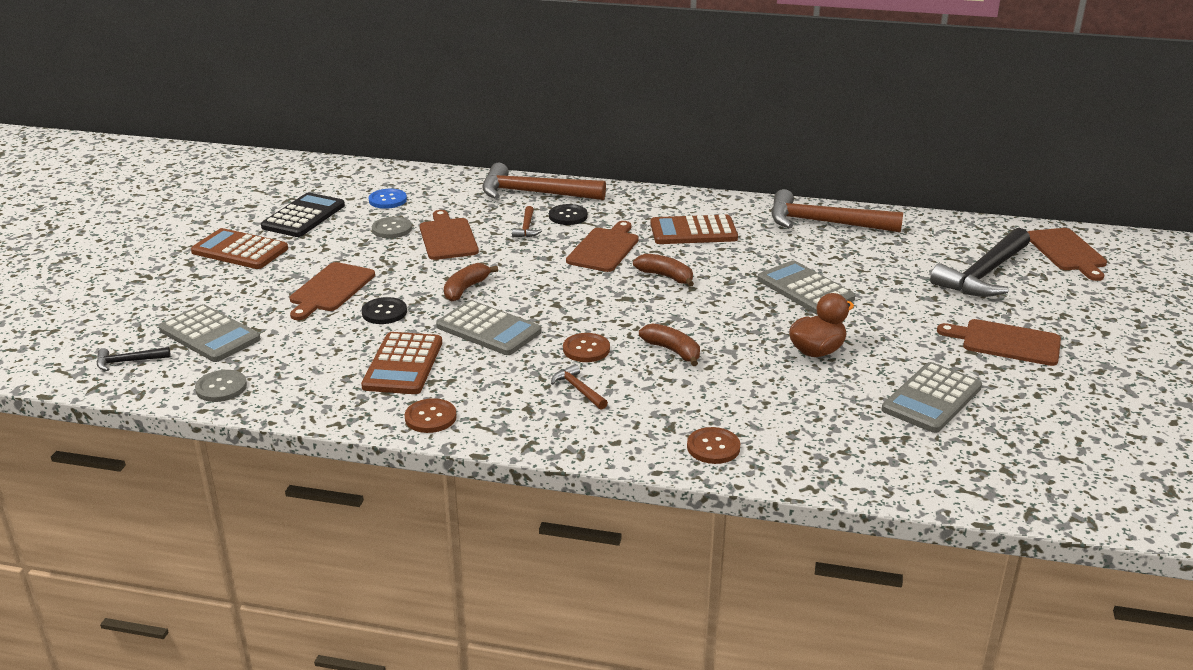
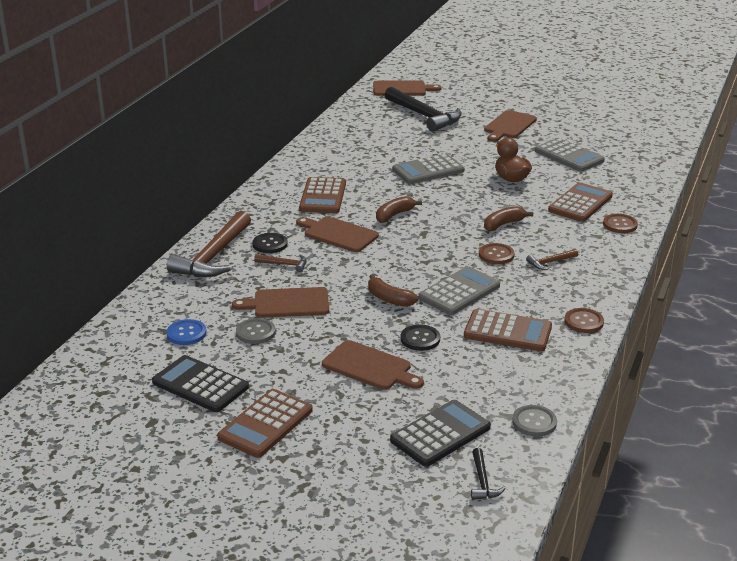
camera: 80 degrees left, 0 degrees up
grey calculator [159,304,261,362] -> black calculator [390,400,491,467]
brown hammer [771,189,903,232] -> none
none -> brown calculator [548,182,613,222]

